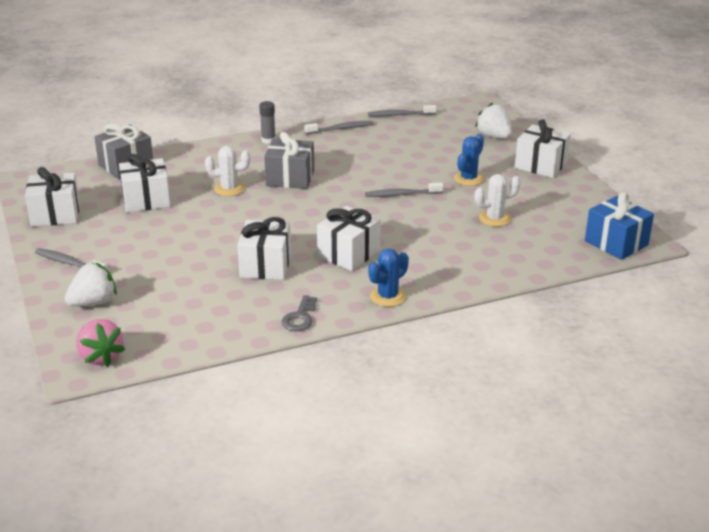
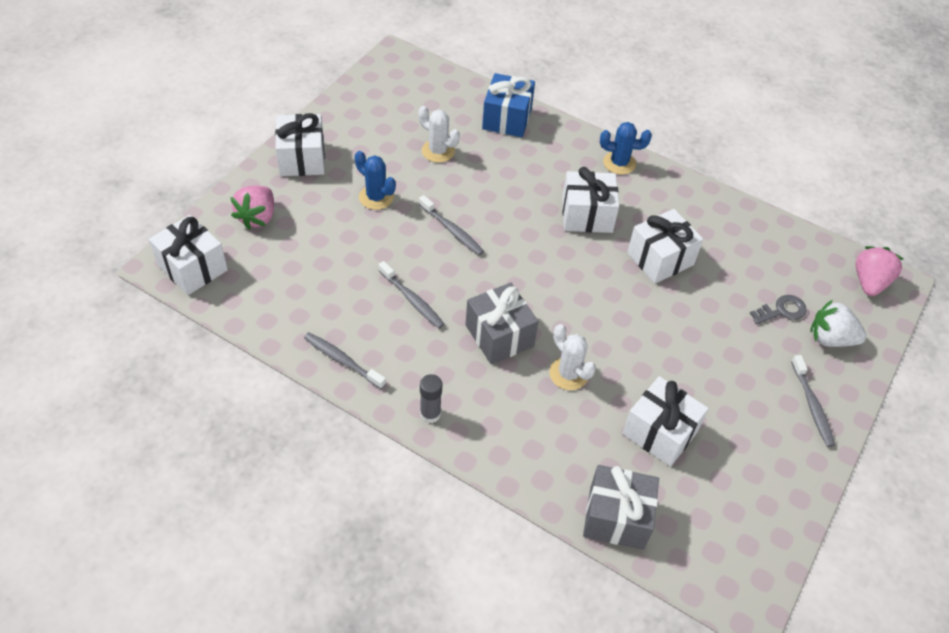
camera: 130 degrees left, 20 degrees up
white gift [25,167,80,227] -> white gift moved to [149,215,228,295]
grey key [281,295,317,331] -> grey key moved to [750,295,807,324]
grey toothbrush [368,105,437,116] -> grey toothbrush moved to [378,261,445,329]
blue cactus [454,134,484,186] -> blue cactus turned 45 degrees clockwise [355,151,396,210]
white strawberry [475,102,512,139] -> pink strawberry [231,185,274,230]
blue gift [585,192,654,260] -> blue gift moved to [482,73,535,137]

